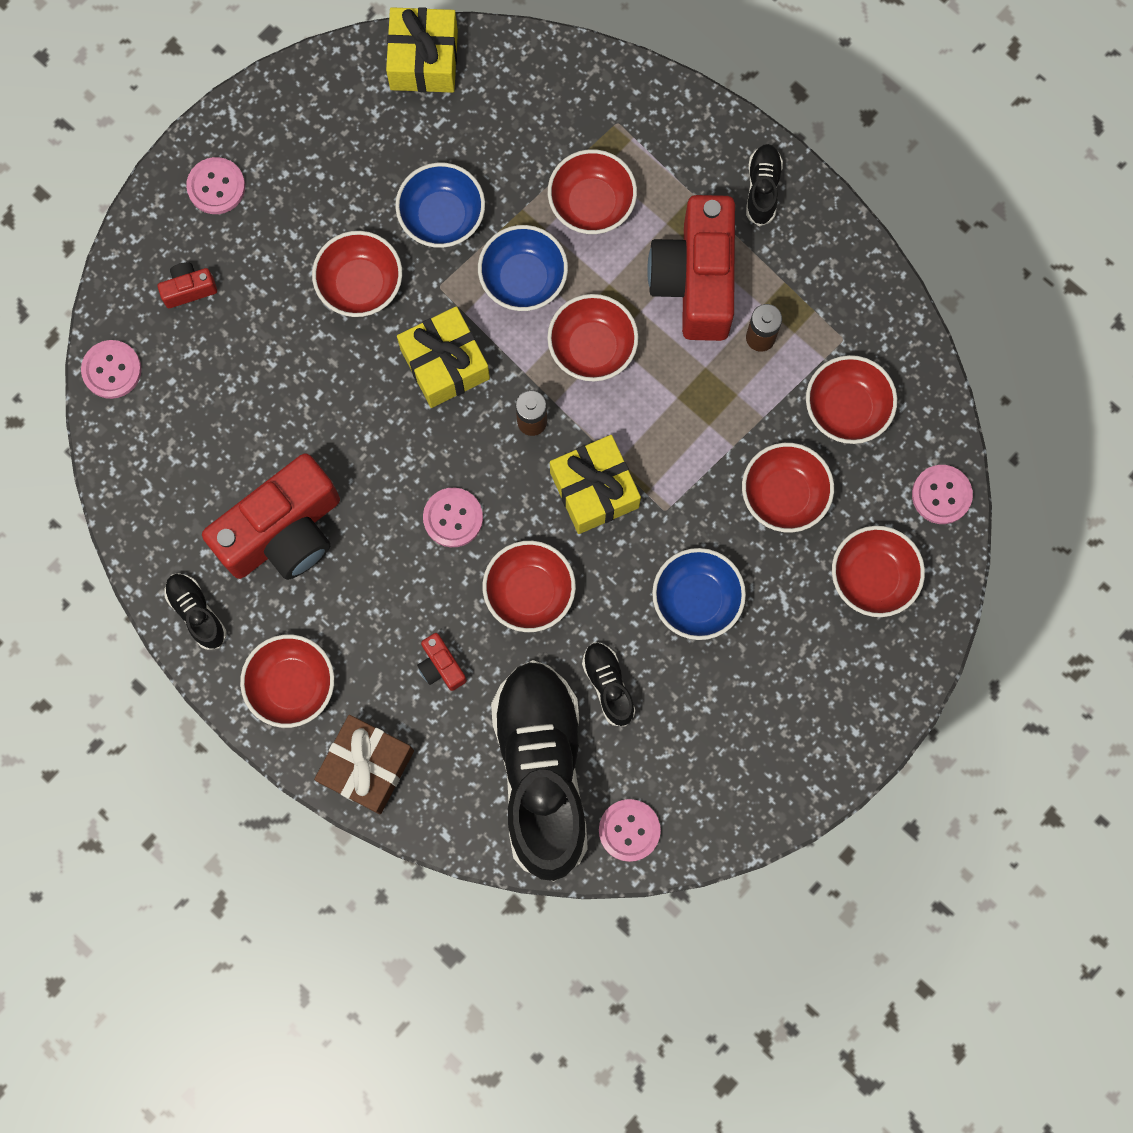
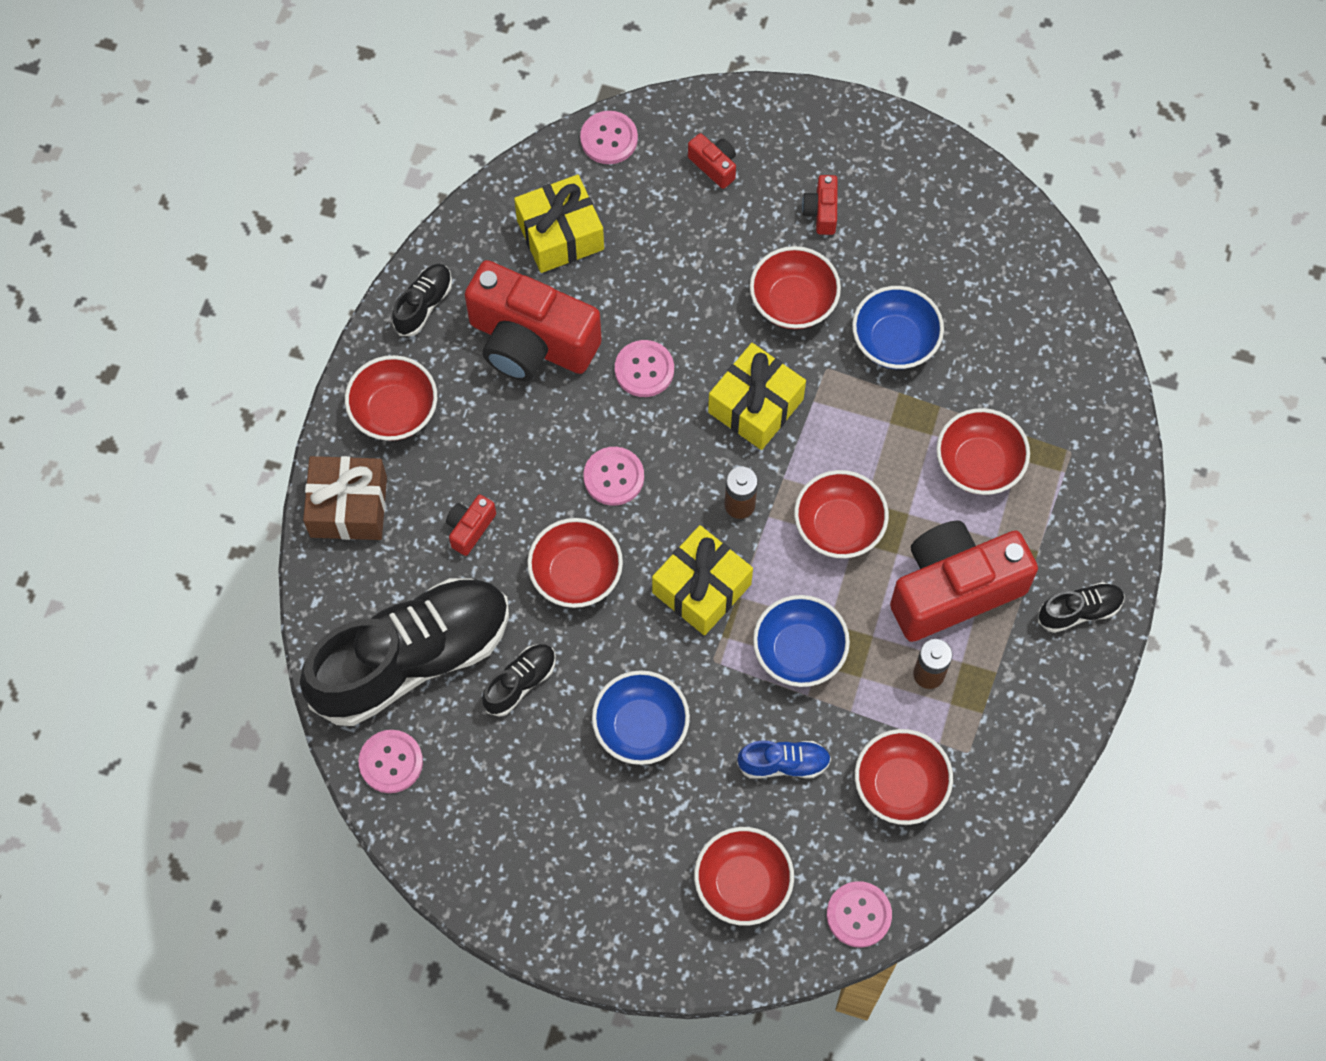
camera: 65 degrees right, 10 degrees down
pink button [186,157,245,214] -> pink button moved to [615,340,674,397]
yellow gift [386,7,458,93] -> yellow gift moved to [514,175,604,273]
blue bowl [478,225,568,311] -> blue bowl moved to [753,595,850,687]
red bowl [742,443,834,533] -> blue shoe [737,741,831,779]
none -> red camera [802,175,838,235]

